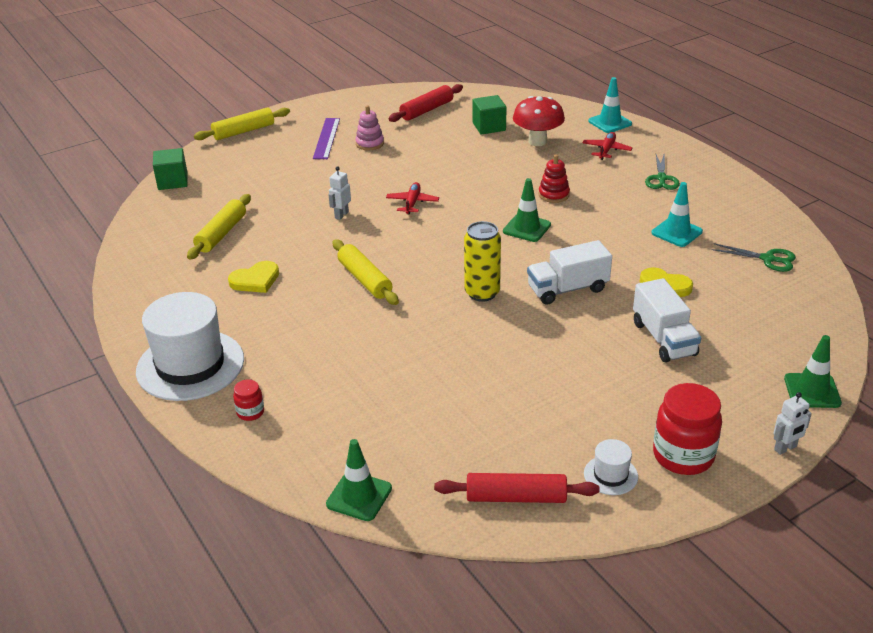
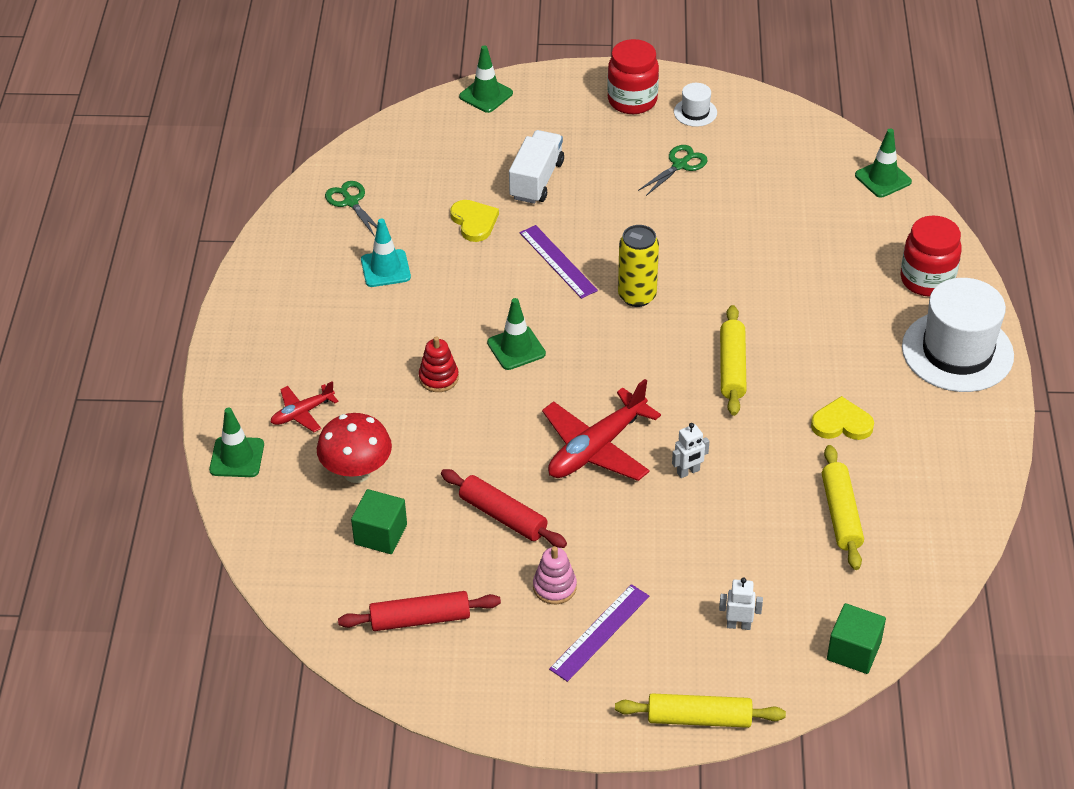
camera: 145 degrees left, 10 degrees up
yellow rolling pin [187,194,251,260] -> yellow rolling pin turned 60 degrees counterclockwise [822,445,864,570]
red jar [233,380,264,421] -> red jar [900,215,962,297], size x2.07
red plane [386,182,439,215] -> red plane [542,379,661,481], size x1.88
red rolling pin [434,473,600,503] -> red rolling pin moved to [441,469,567,548]
white truck [527,240,612,305] -> purple ruler [520,225,598,299]
turquoise traffic cone [588,77,632,133] -> green traffic cone [209,408,264,477]
green scissors [645,154,680,190] -> green scissors moved to [638,145,708,196]
white robot [773,392,812,455] -> white robot moved to [719,577,763,630]

